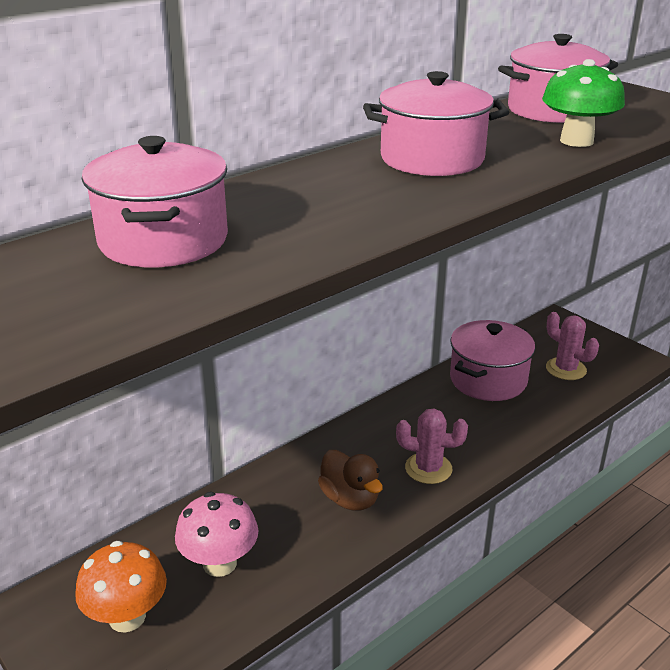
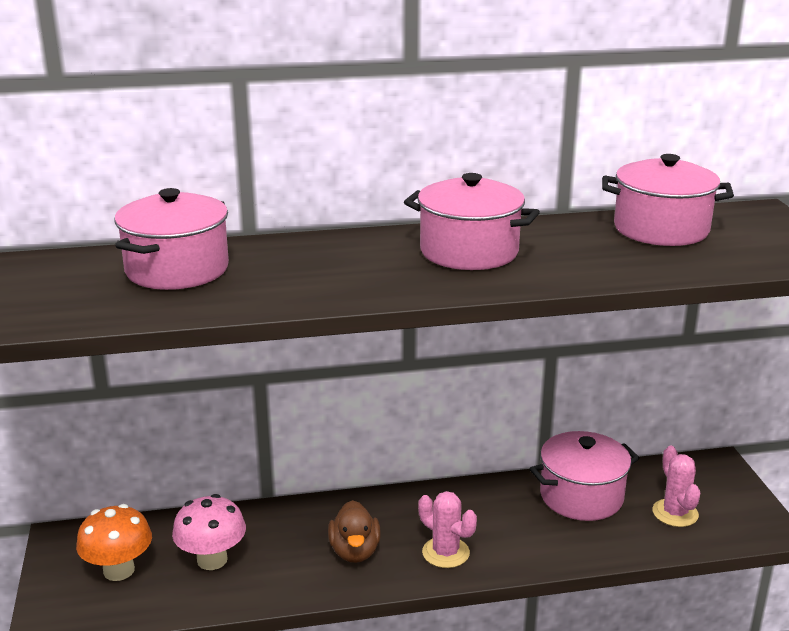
camera: 30 degrees right, 5 degrees down
green mushroom [542,59,625,147] -> none

